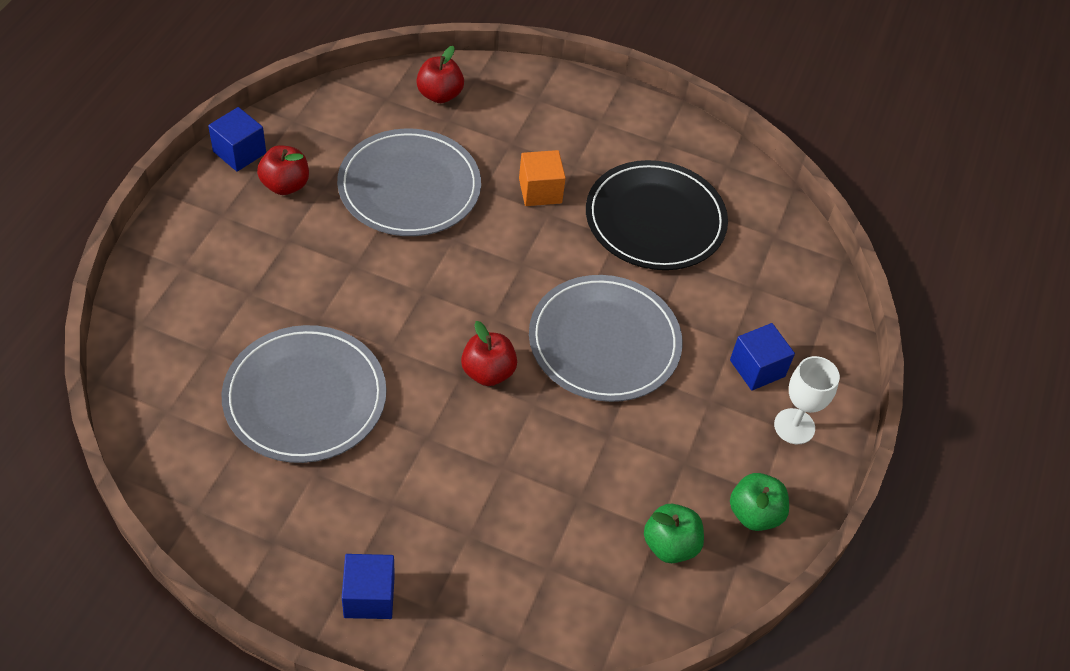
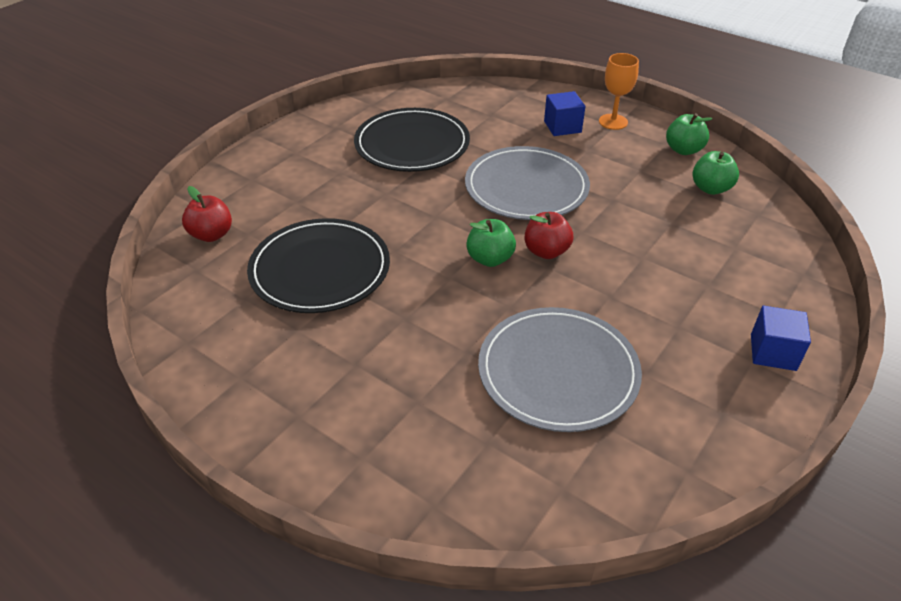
camera: 70 degrees left, 10 degrees down
blue cube [208,107,266,172] -> none
red apple [257,145,309,195] -> none
grey plate [337,128,481,236] -> black plate [247,218,390,313]
orange cube [519,150,566,206] -> none
white goblet [774,356,840,444] -> orange goblet [599,53,639,130]
none -> green apple [466,219,516,267]

